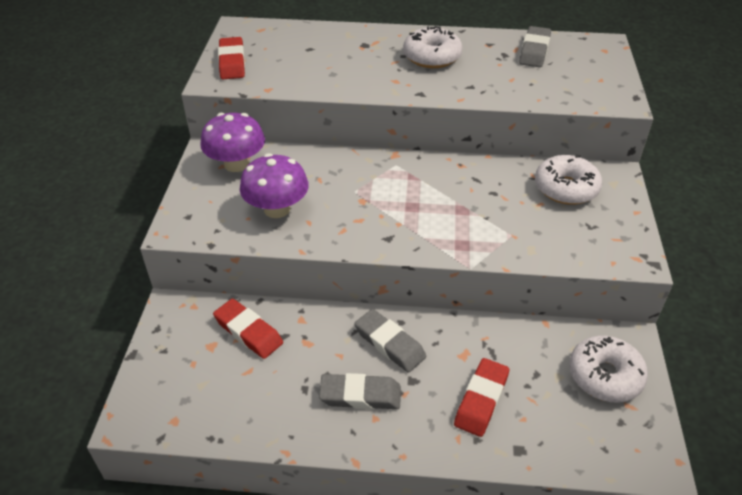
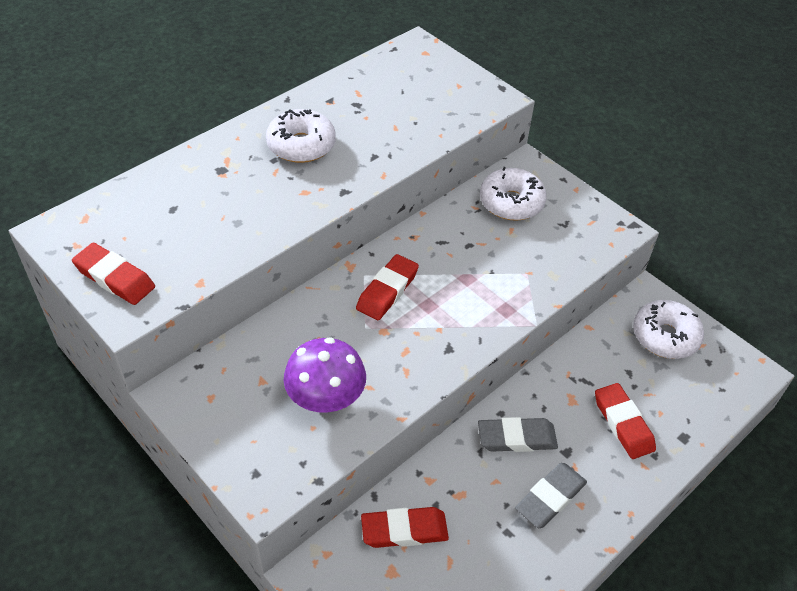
camera: 50 degrees left, 5 degrees up
purple mushroom [200,113,265,172] -> none
grey eraser [519,26,551,67] -> none
none -> red eraser [356,254,419,320]

